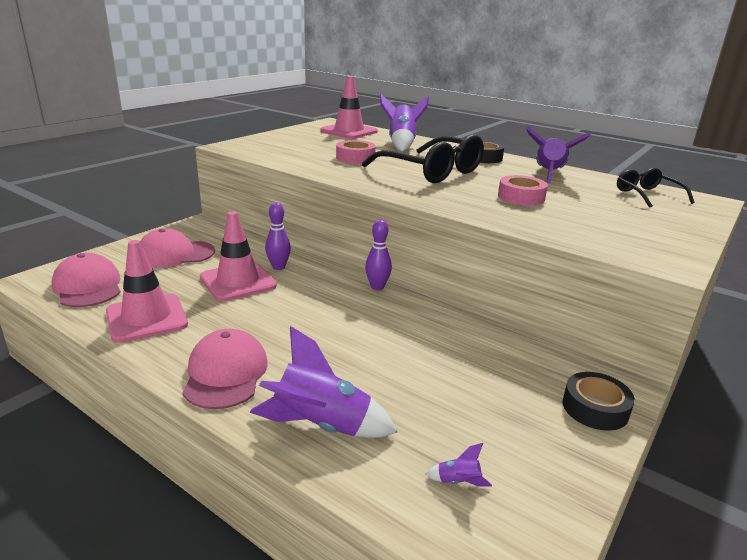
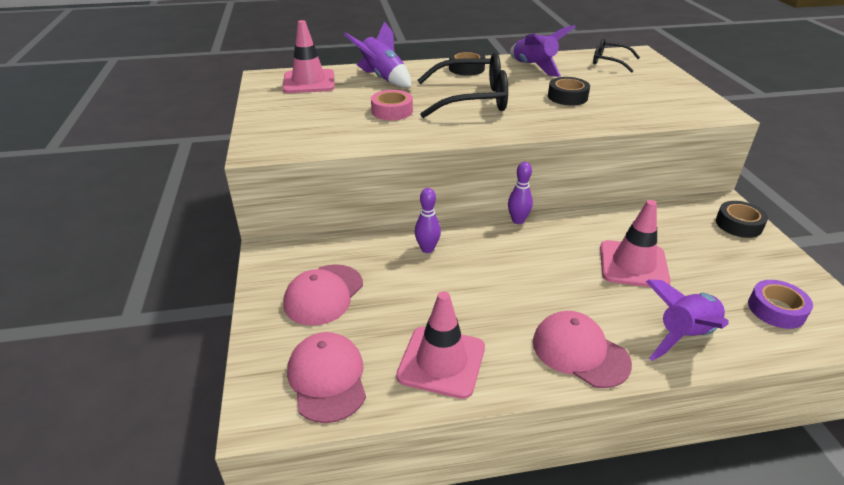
camera: 45 degrees left, 10 degrees up
pink cap [52,253,121,307] -> pink cap turned 60 degrees clockwise [287,332,366,423]
pink traffic cone [200,211,277,301] -> pink traffic cone moved to [600,200,671,287]
purple rocket [425,443,492,486] -> purple tape [748,280,813,329]
pink tape [498,175,548,206] -> black tape [548,77,590,106]

